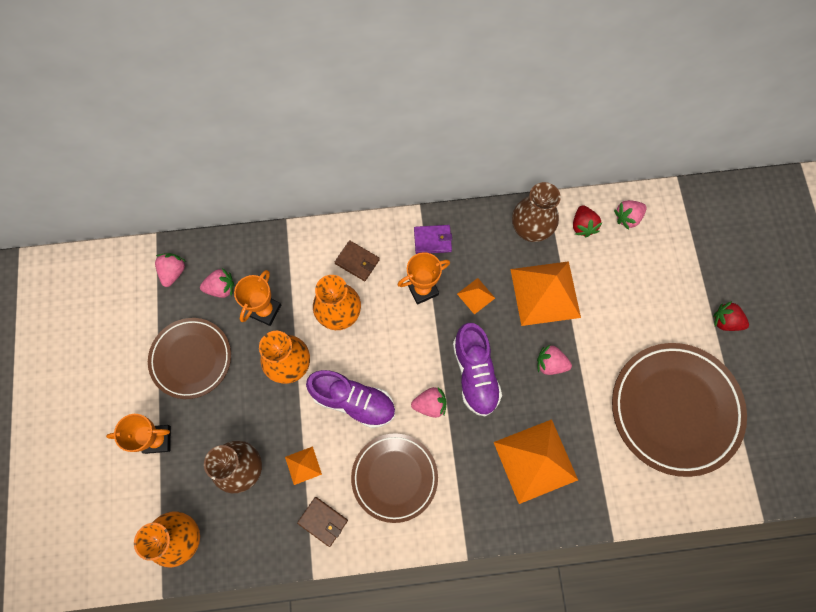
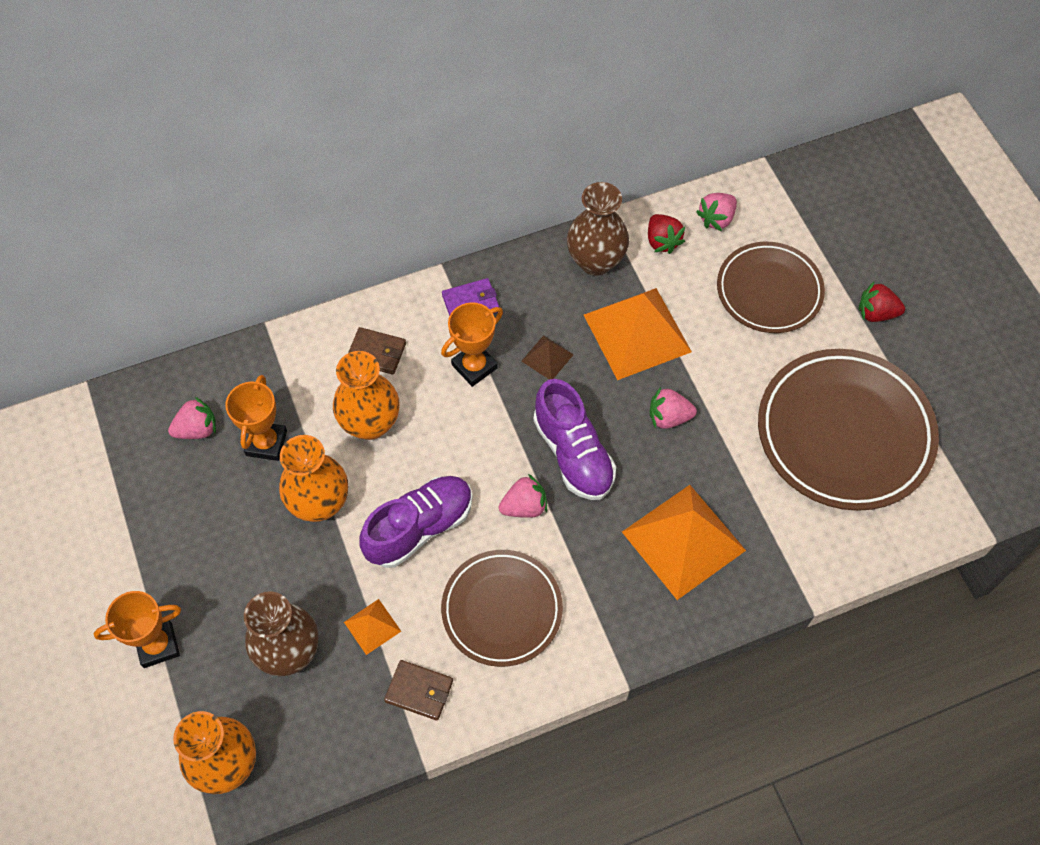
camera: 15 degrees left, 10 degrees down
brown plate [148,318,231,399] -> brown plate moved to [717,242,825,333]
pink strawberry [155,253,186,287] -> none
purple shoe [306,370,395,428] -> purple shoe turned 45 degrees counterclockwise [359,476,473,568]
orange pyramid [457,278,495,314] -> brown pyramid [521,335,574,380]

